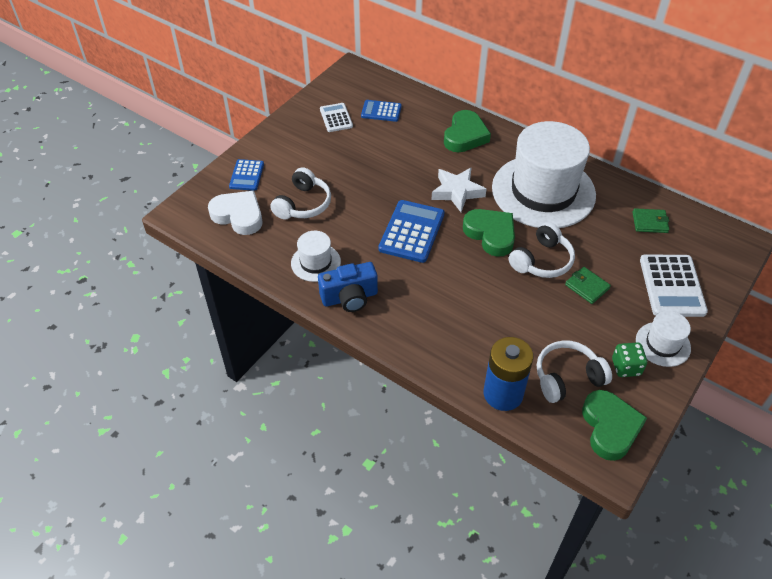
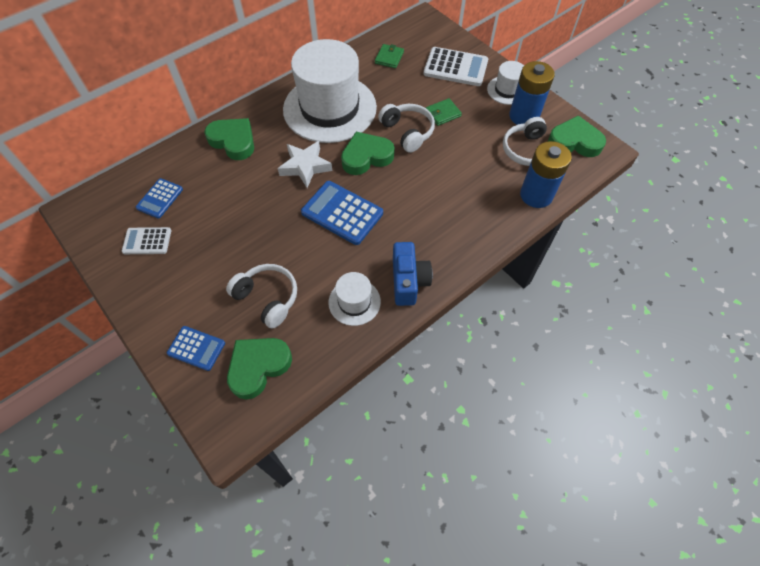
camera: 75 degrees left, 10 degrees up
white heart [208,191,262,235] -> green heart [227,338,292,399]
green dice [612,342,647,377] -> blue battery [509,61,555,125]

